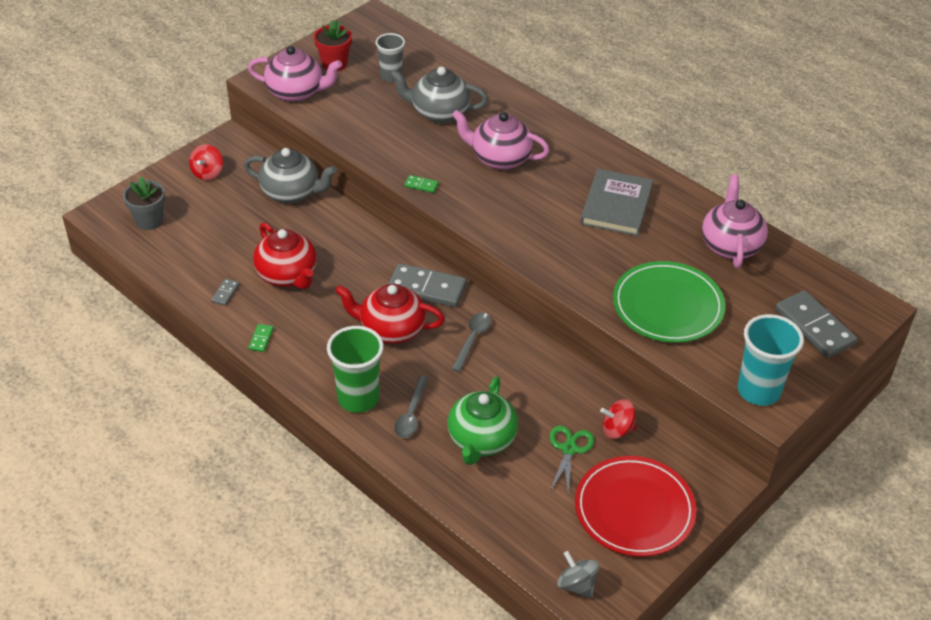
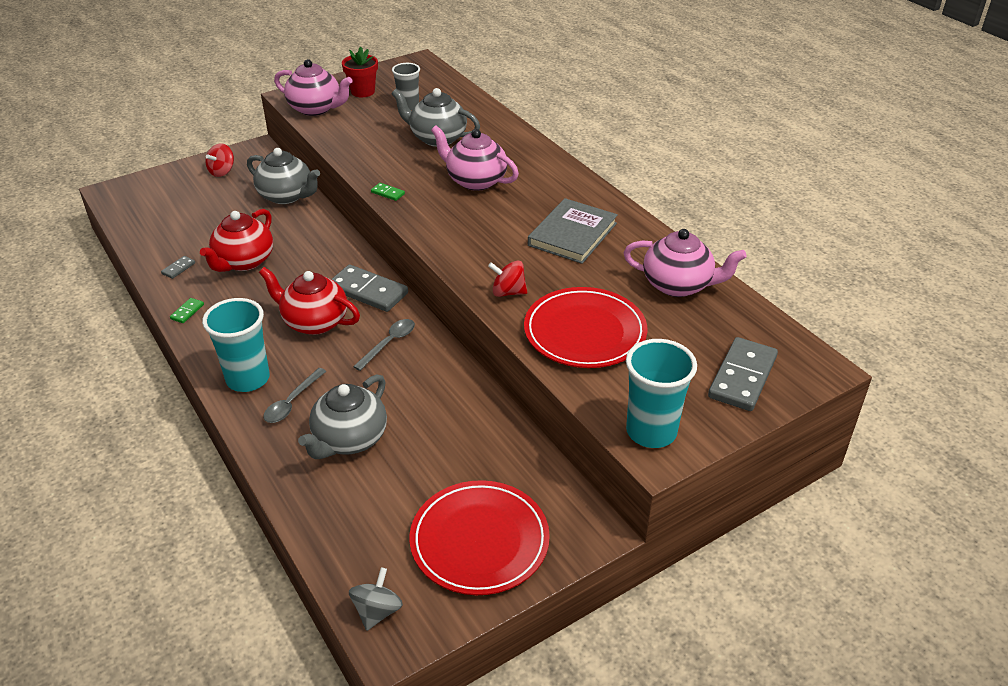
camera: 15 degrees right, 5 degrees down
grey flower pot [123,177,165,230] -> none
red teapot [253,222,317,289] -> red teapot turned 45 degrees clockwise [200,209,273,272]
green cup [327,326,384,413] -> turquoise cup [202,298,270,392]
green teapot [448,377,518,465] -> grey teapot [298,374,387,459]
green scissors [549,425,594,493] -> none
grey spinning top [557,551,599,598] -> grey spinning top turned 45 degrees clockwise [349,567,403,631]
red spinning top [600,399,637,439] -> red spinning top moved to [488,260,527,297]
green plate [613,261,725,343] -> red plate [524,287,647,368]
pink teapot [702,174,768,268] -> pink teapot turned 90 degrees clockwise [624,229,746,297]
grey domino [775,290,858,358] -> grey domino turned 45 degrees clockwise [708,337,778,411]

